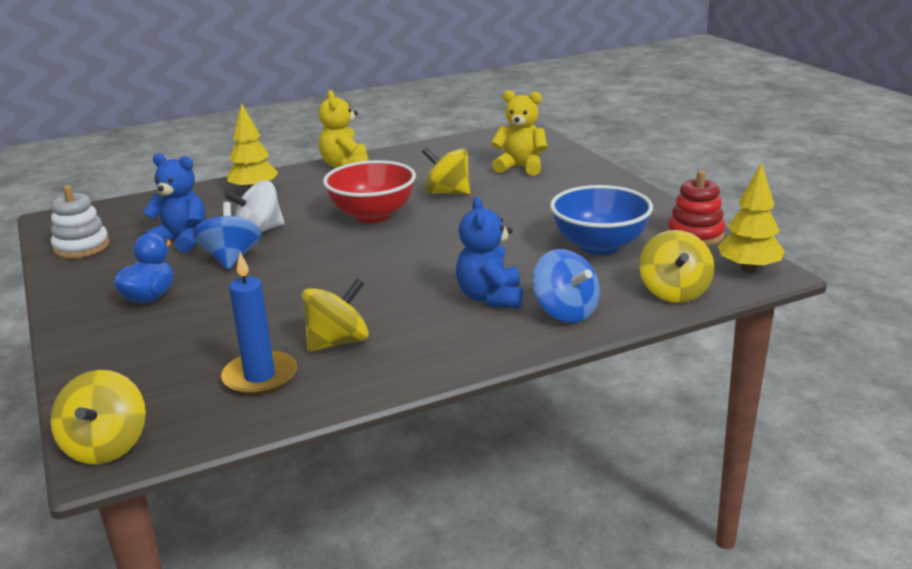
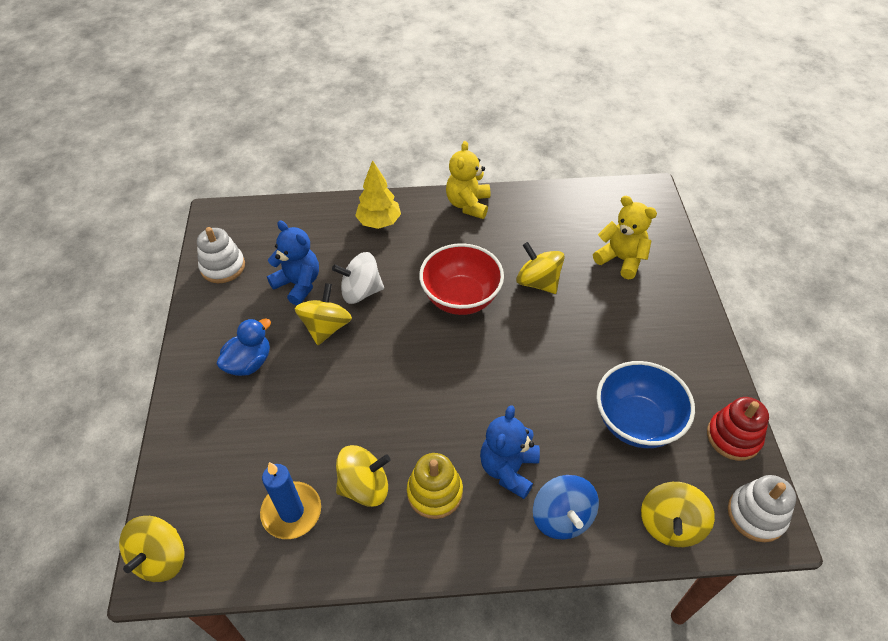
camera: 20 degrees right, 25 degrees up
blue spinning top [193,202,262,269] -> yellow spinning top [295,283,352,345]
yellow tree [718,162,784,273] -> white stacking toy [728,475,796,542]
none -> yellow stacking toy [407,453,463,519]

